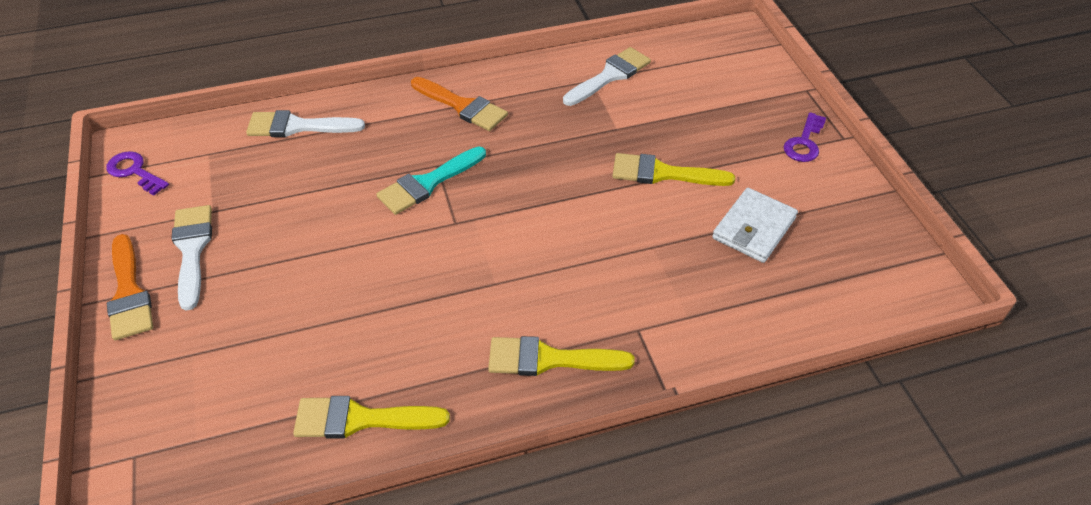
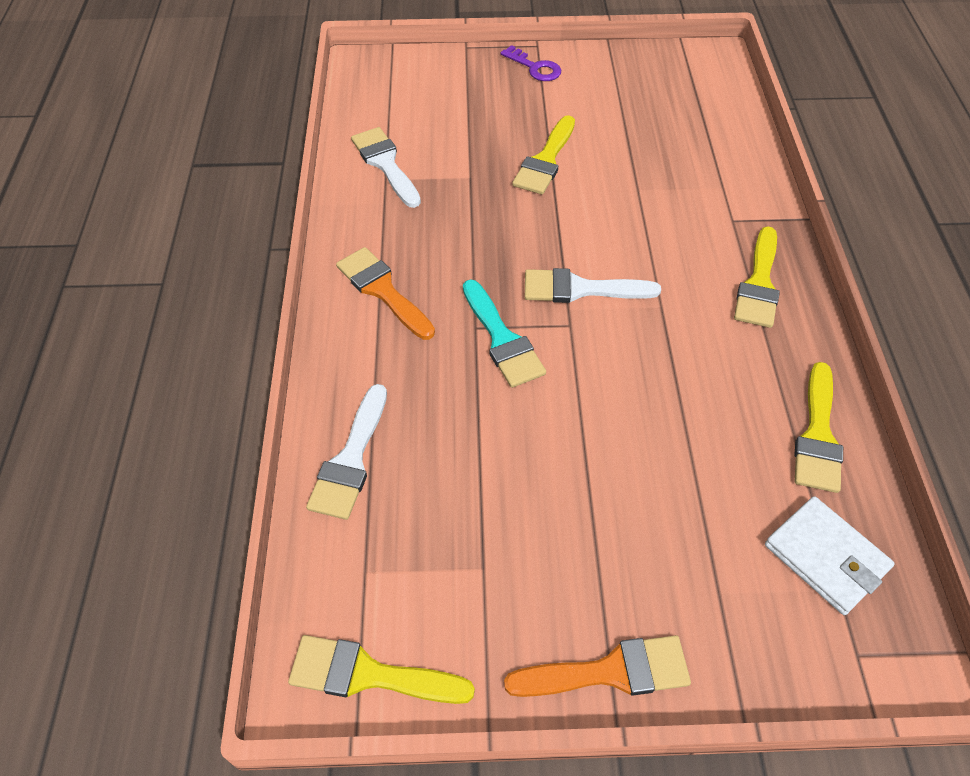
camera: 75 degrees left, 5 degrees up
purple key [106,151,169,195] -> yellow brush [288,635,475,704]
white brush [171,205,212,311] -> white brush moved to [525,268,661,303]
orange brush [411,77,508,131] -> orange brush turned 90 degrees counterclockwise [336,247,435,340]
white wallet [712,188,798,263] -> white wallet moved to [765,496,895,615]

